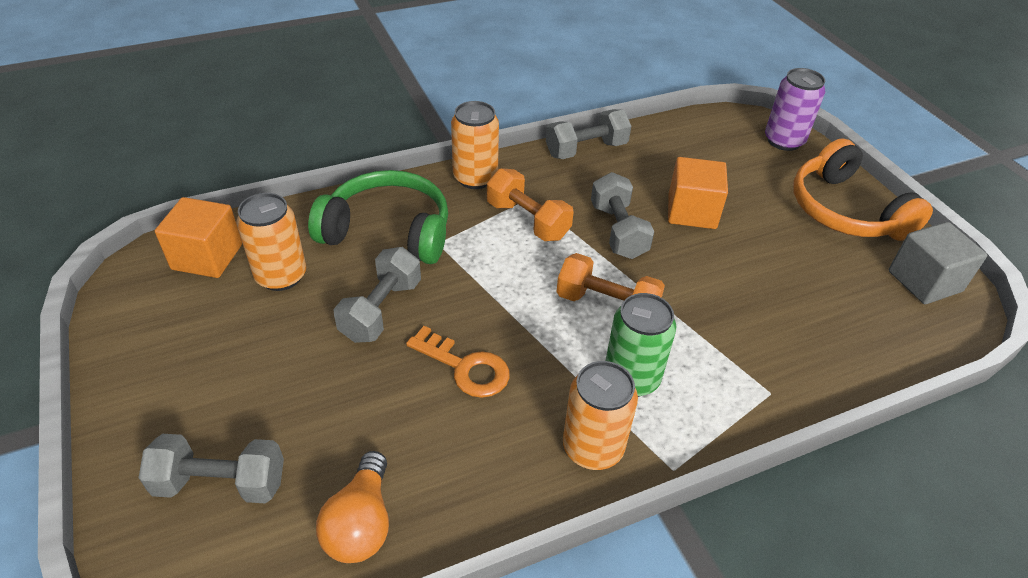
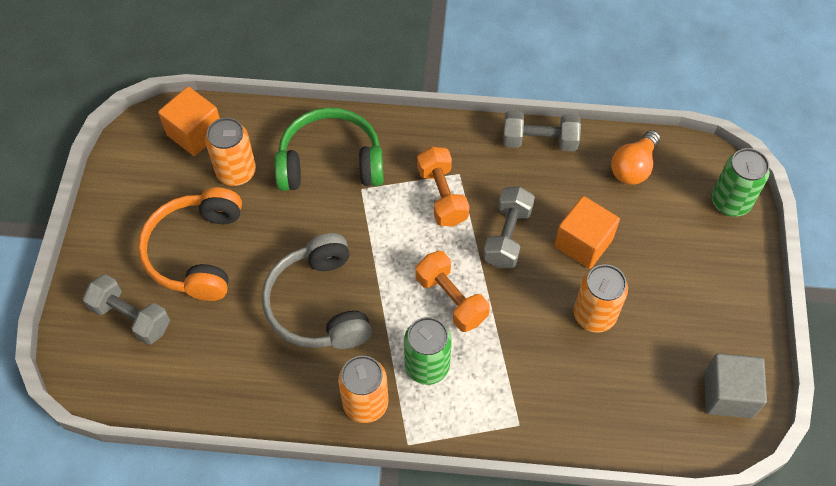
camera: 30 degrees right, 15 degrees up
green headphones [308,170,448,264] -> green headphones turned 45 degrees counterclockwise [275,107,384,191]
orange light bulb [316,451,389,563] -> orange light bulb moved to [611,130,660,185]
grey dumbbell [334,247,421,343] -> none
orange key [406,326,510,398] -> grey headphones [262,233,372,349]
orange can [451,101,499,189] -> orange can moved to [574,264,628,333]
purple can [765,68,825,151] -> green can [711,148,770,217]
orange headphones [793,138,933,241] -> orange headphones moved to [138,188,242,301]

